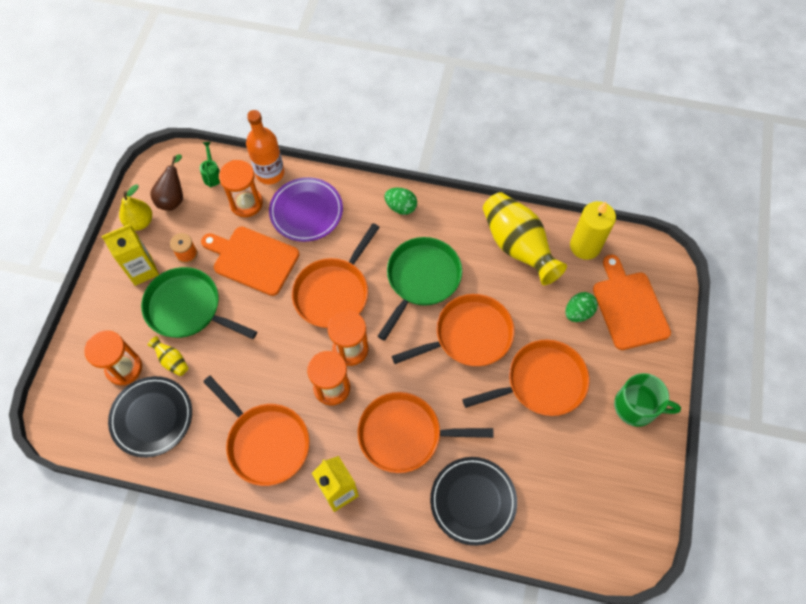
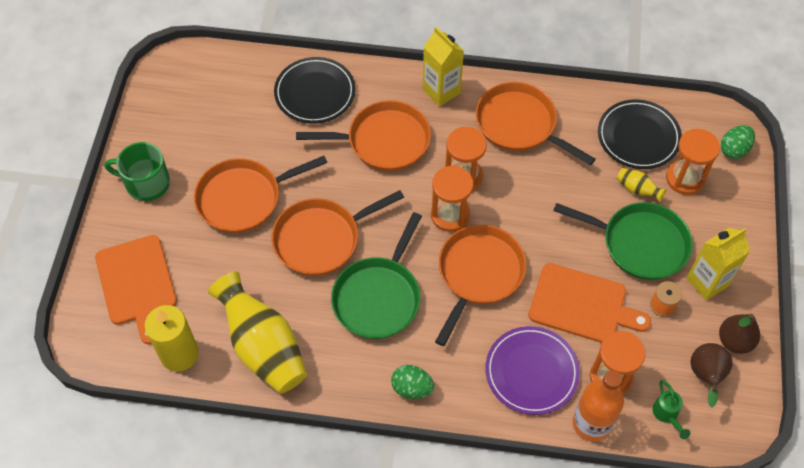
camera: 175 degrees right, 5 degrees down
yellow pear [119,184,152,231] -> brown pear [719,314,760,354]
green egg [565,292,598,322] -> green egg moved to [721,125,755,159]

